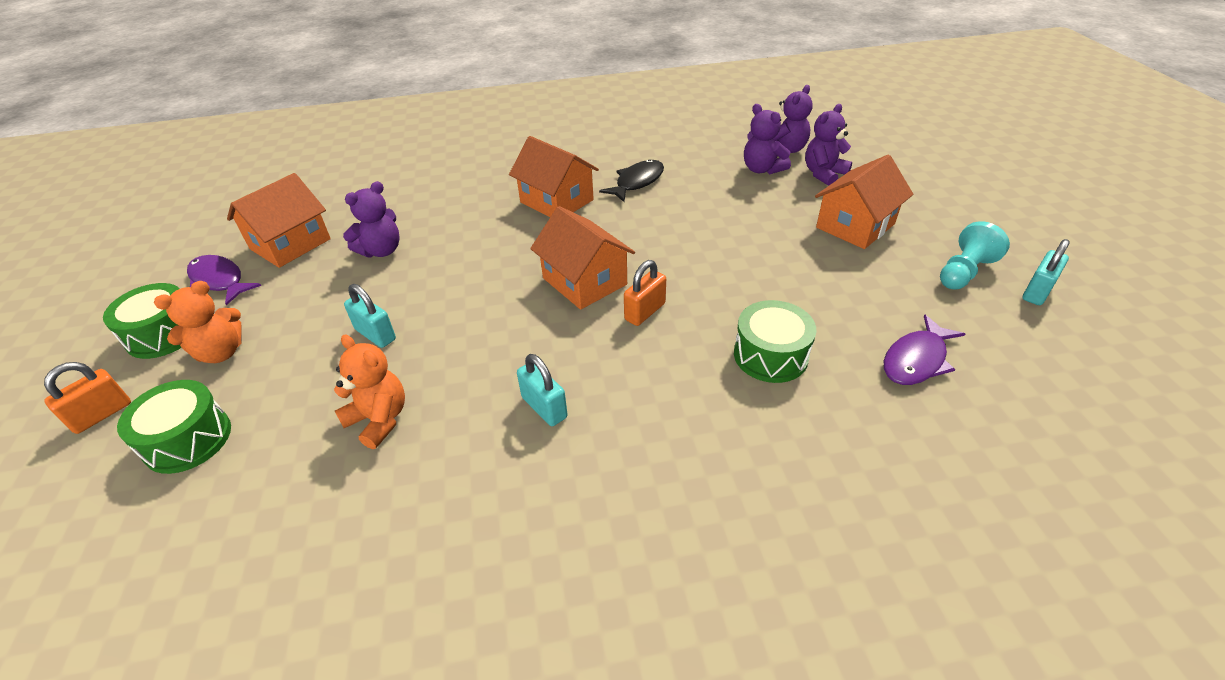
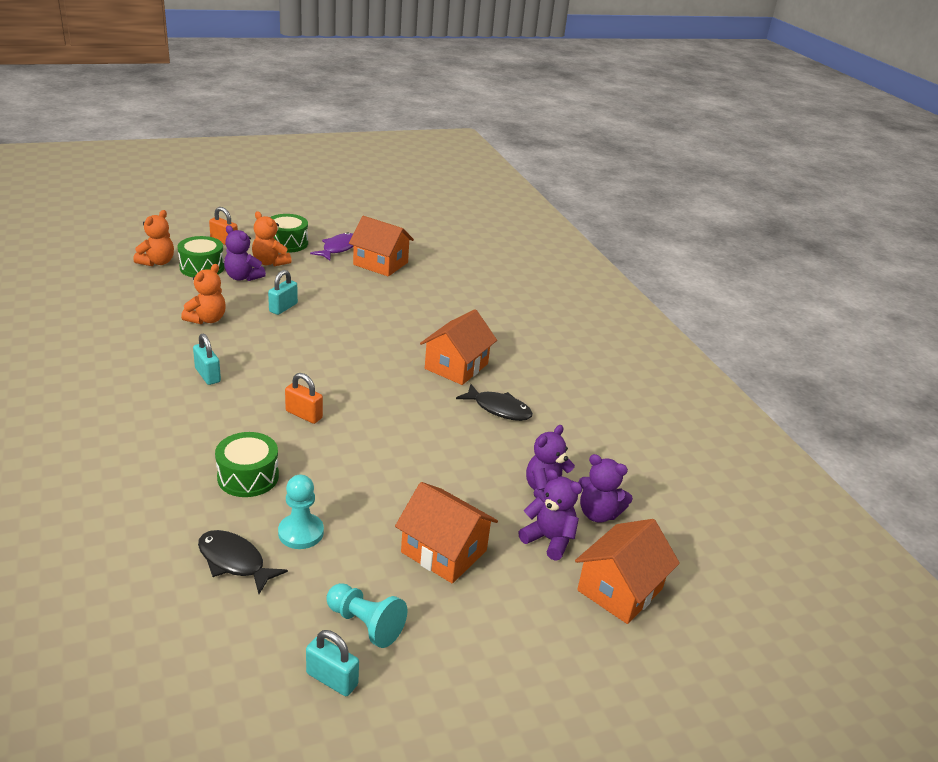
camera: 75 degrees right, 10 degrees down
purple teddy bear [343,181,400,257] -> purple teddy bear moved to [224,225,266,281]
turquoise padlock [517,354,568,426] -> turquoise padlock turned 75 degrees counterclockwise [193,333,221,385]
orange house [530,206,635,310] -> orange house moved to [575,519,680,624]
purple fish [884,315,965,385] -> black fish [198,530,288,594]
none -> orange teddy bear [133,210,174,266]
none -> turquoise pawn [278,475,324,549]

